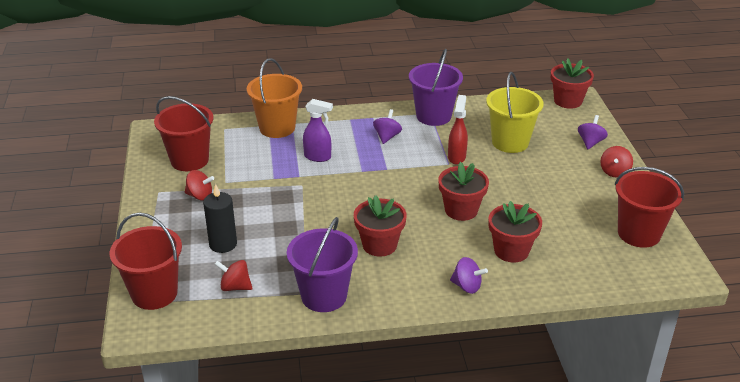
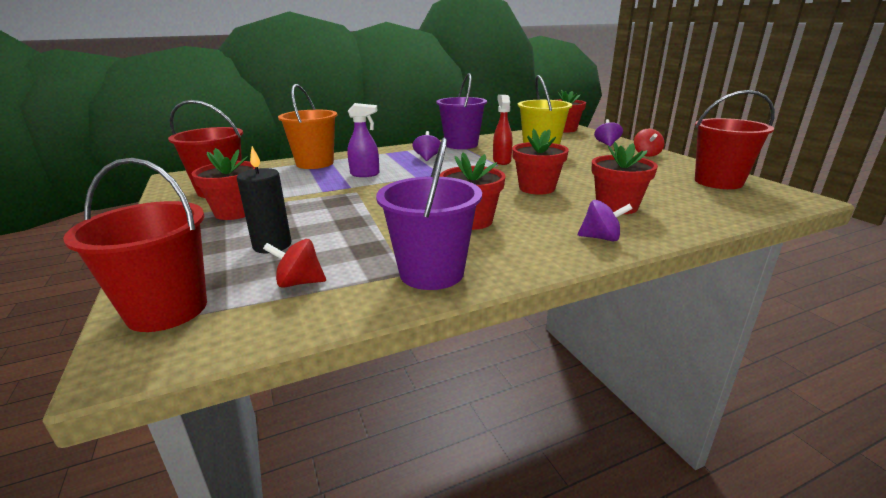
camera: 15 degrees left, 10 degrees down
red spinning top [185,170,214,201] -> red flower pot [192,148,255,220]

